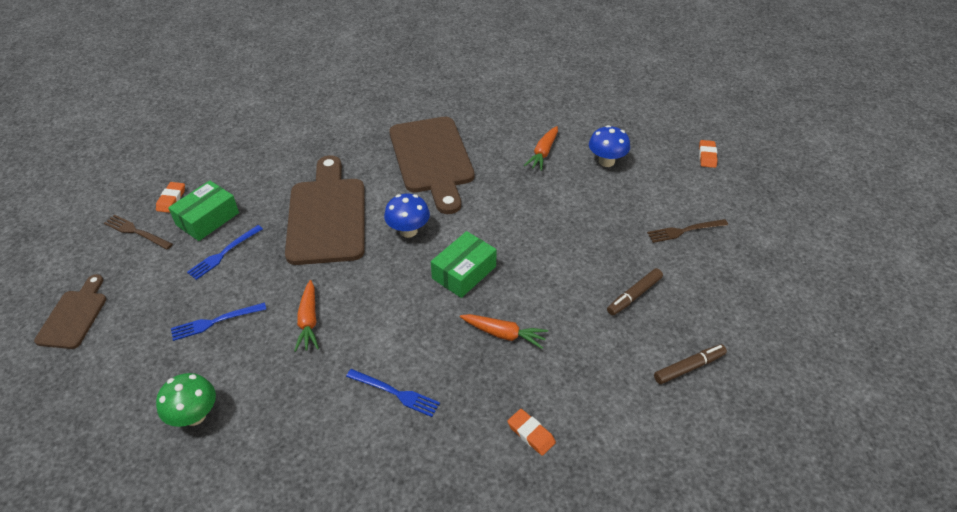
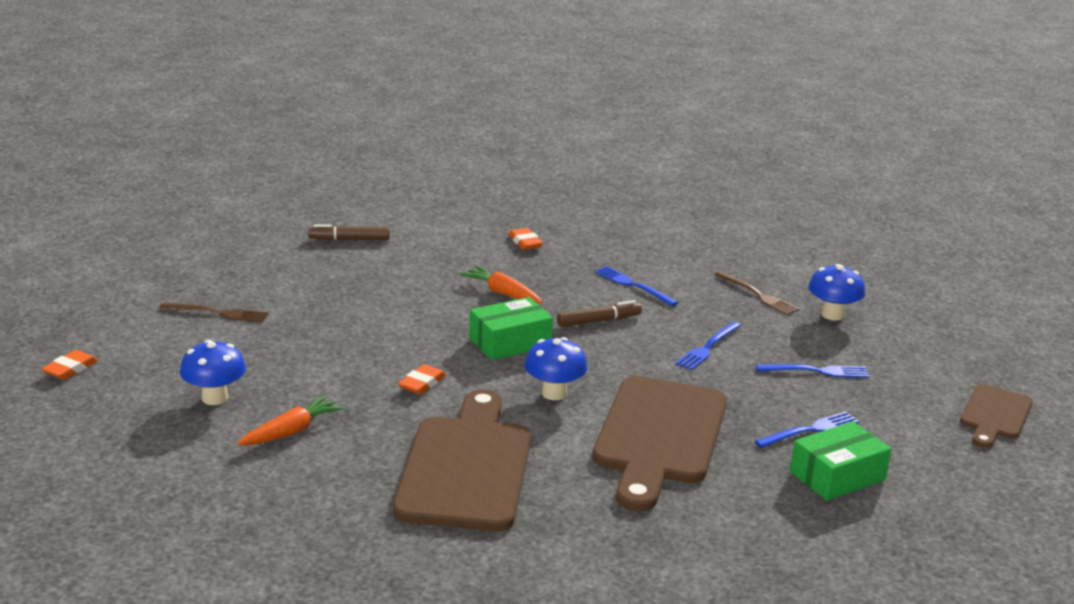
camera: 160 degrees left, 20 degrees down
brown fork [104,215,173,250] -> brown fork moved to [714,271,800,315]
orange eraser [156,182,185,213] -> orange eraser moved to [398,364,446,394]
green mushroom [156,373,216,427] -> blue mushroom [808,264,865,321]
orange carrot [294,280,319,352] -> blue fork [675,322,741,370]
brown marker [607,268,663,315] -> brown marker moved to [557,300,642,327]

